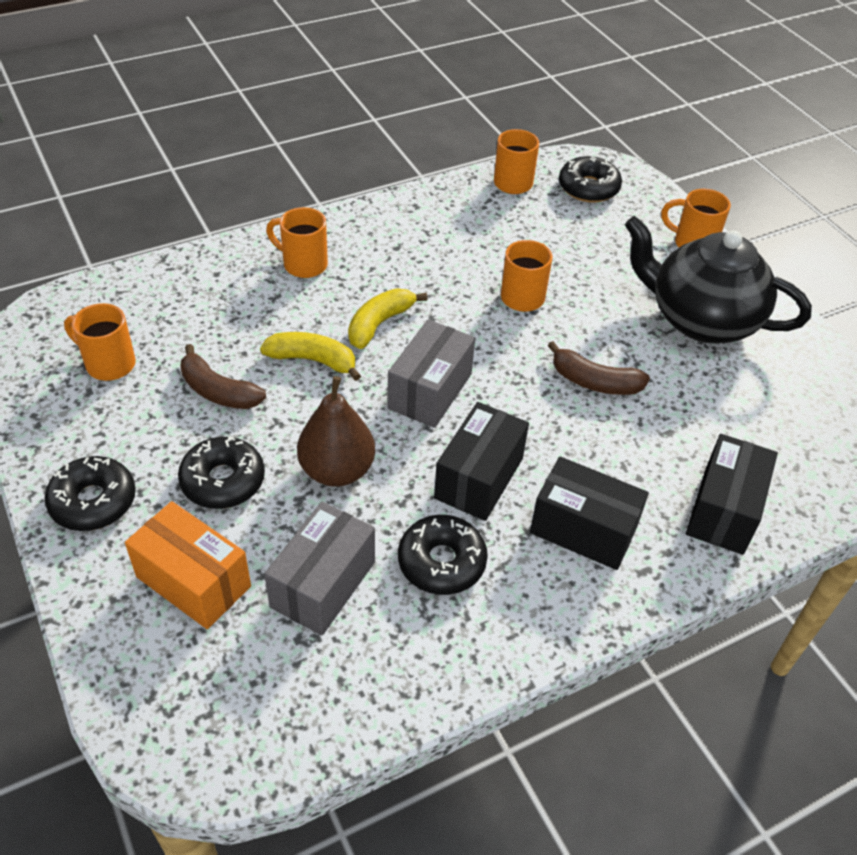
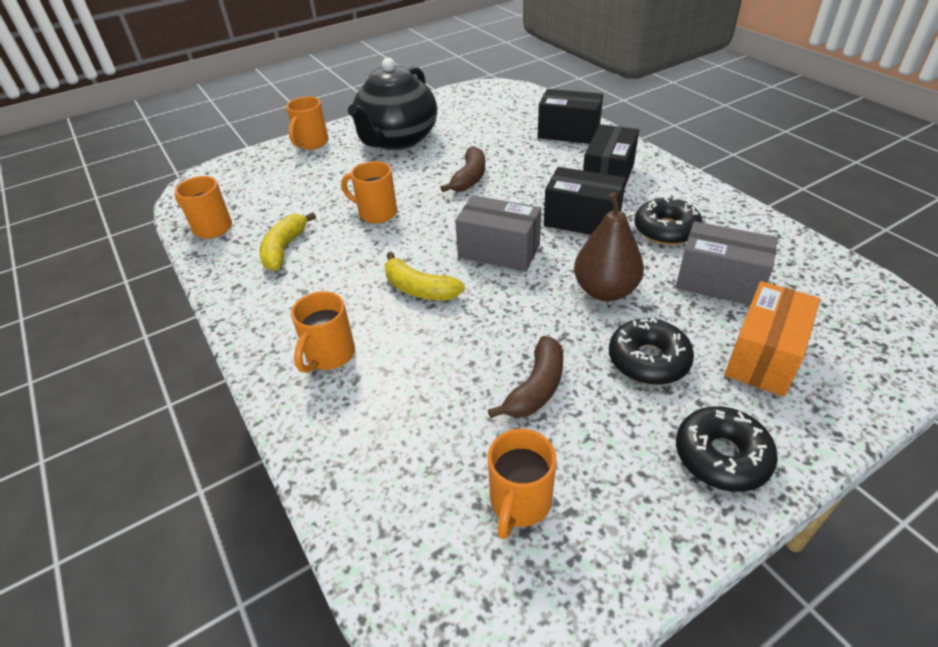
camera: 90 degrees left, 5 degrees down
yellow banana [260,332,361,381] -> yellow banana moved to [259,212,316,271]
black donut [559,156,622,203] -> none

